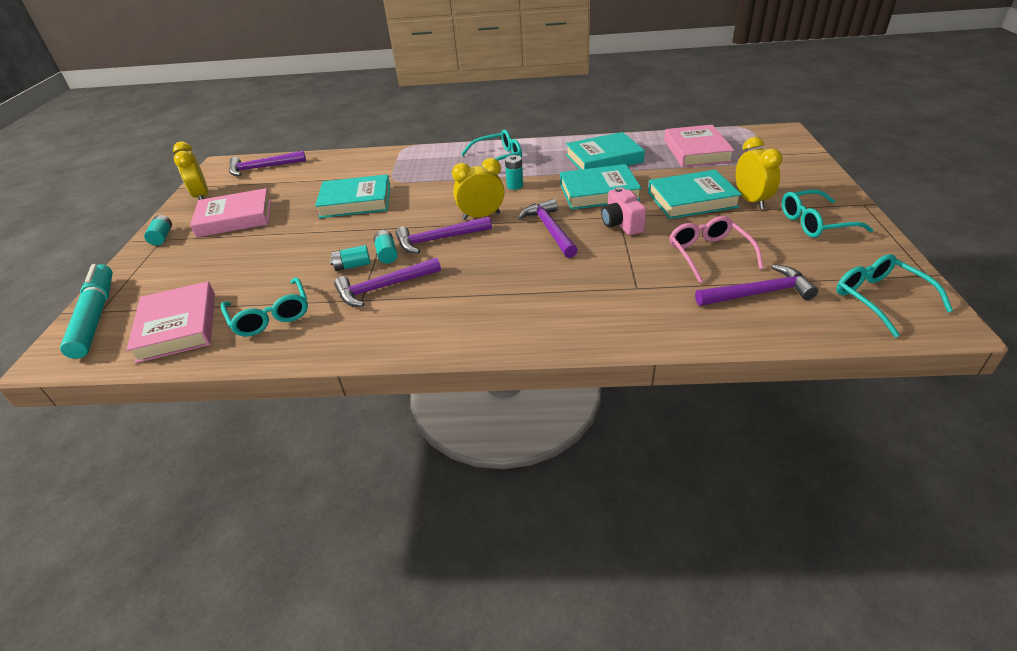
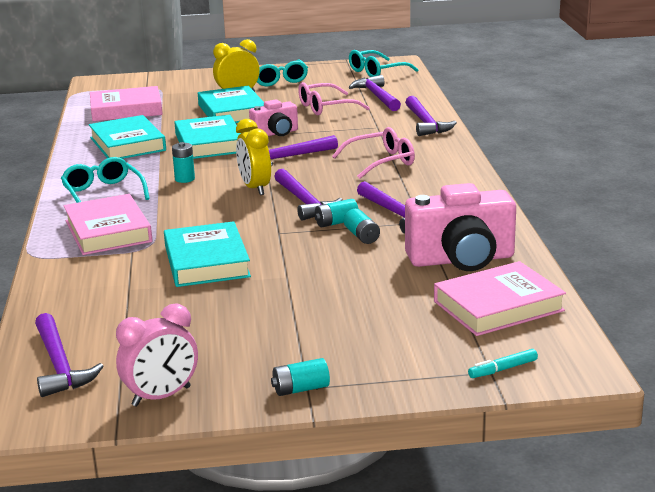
camera: 100 degrees left, 15 degrees down
turquoise marker [60,264,113,359] -> turquoise marker [468,349,538,378], size x0.41
yellow clock [173,142,208,200] -> pink clock [116,303,198,406]
pink book [190,188,271,238] -> pink book moved to [64,194,152,255]
turquoise glasses [221,277,308,337] -> pink camera [405,183,516,271]
none -> pink glasses [332,127,415,179]
none -> purple hammer [405,96,457,136]

